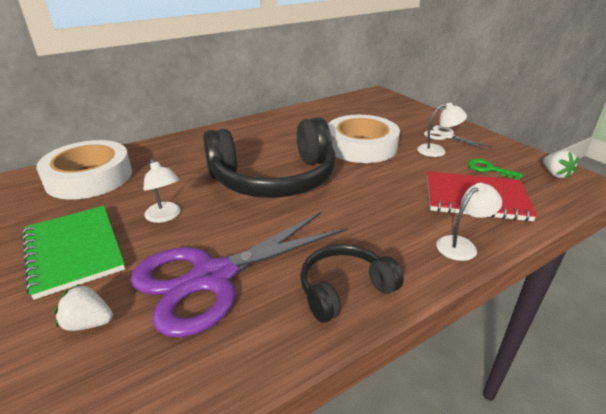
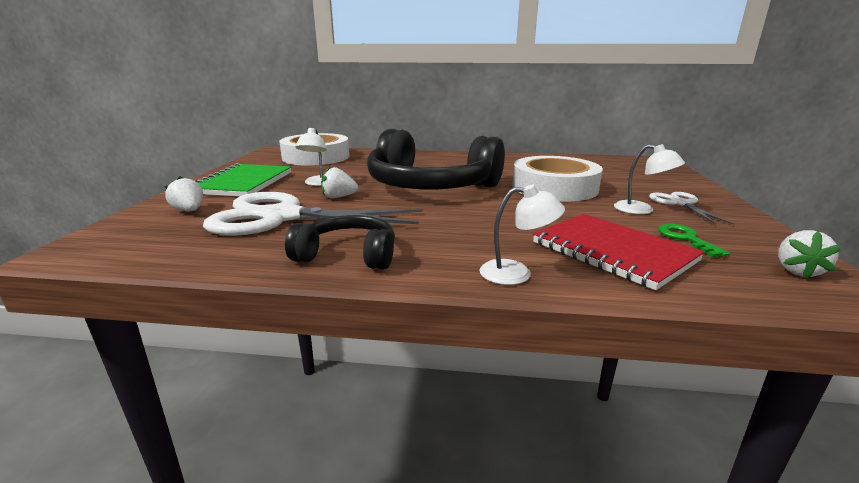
camera: 40 degrees right, 10 degrees down
purple scissors [130,212,346,337] -> white scissors [203,192,423,236]
none -> white strawberry [321,167,358,198]

